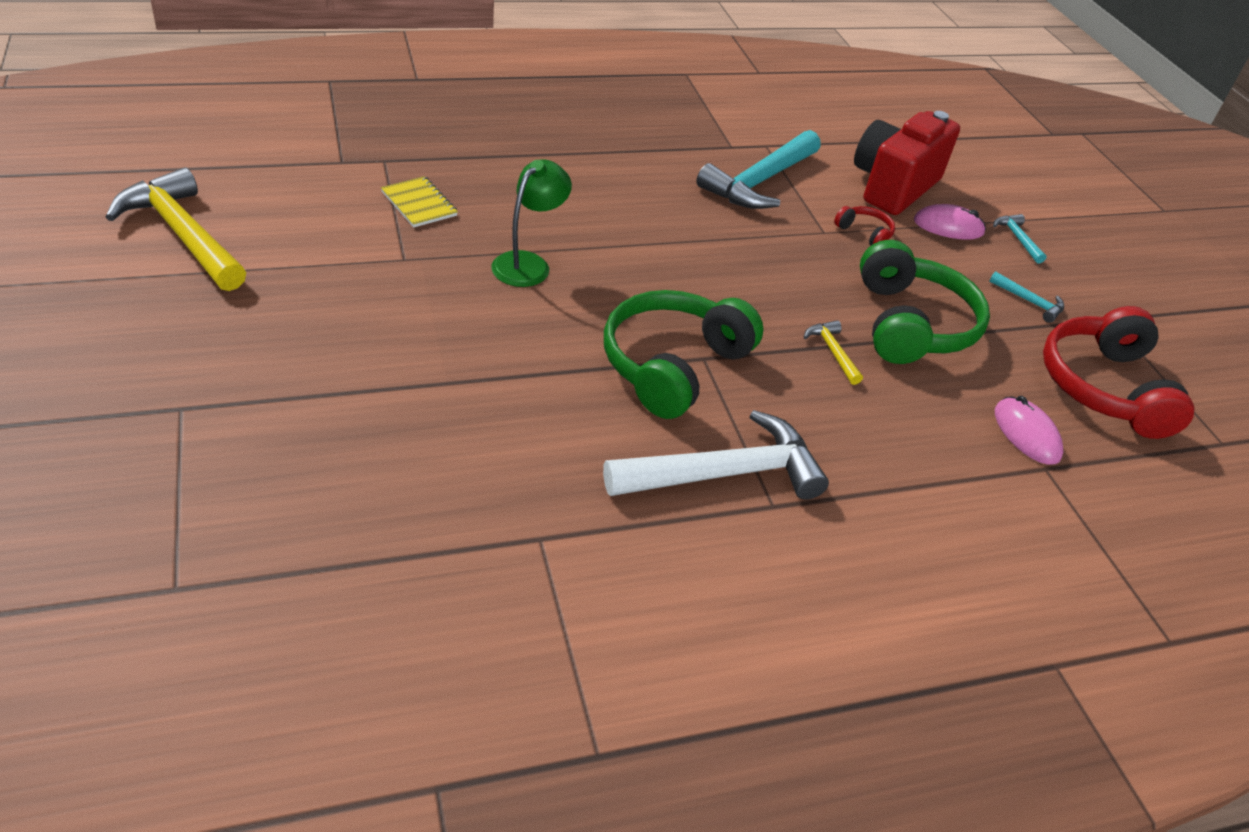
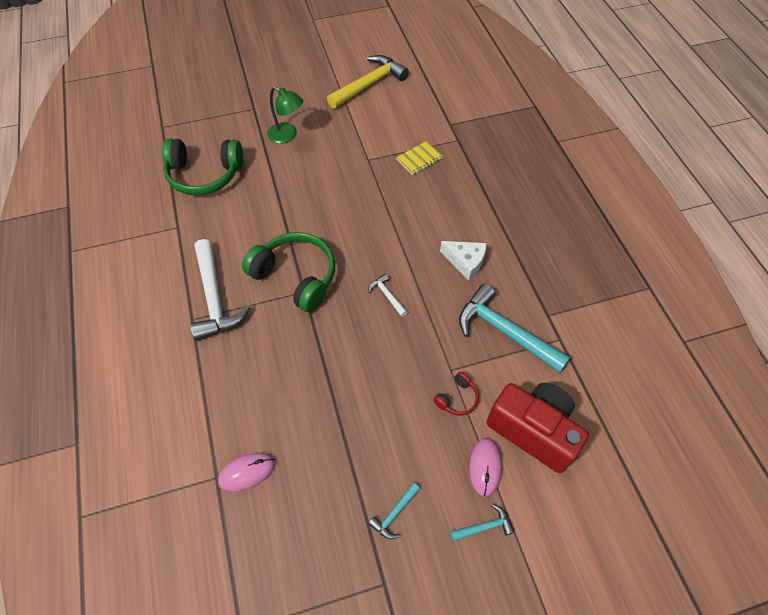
camera: 95 degrees right, 15 degrees up
green lamp [491,159,572,287] -> green lamp moved to [267,87,303,144]
yellow hammer [804,320,863,385] -> none
green headphones [860,240,990,364] -> green headphones moved to [162,138,243,196]
red headphones [1043,306,1195,439] -> none
none -> white hammer [369,274,407,317]
none -> white cheese [440,241,487,281]

